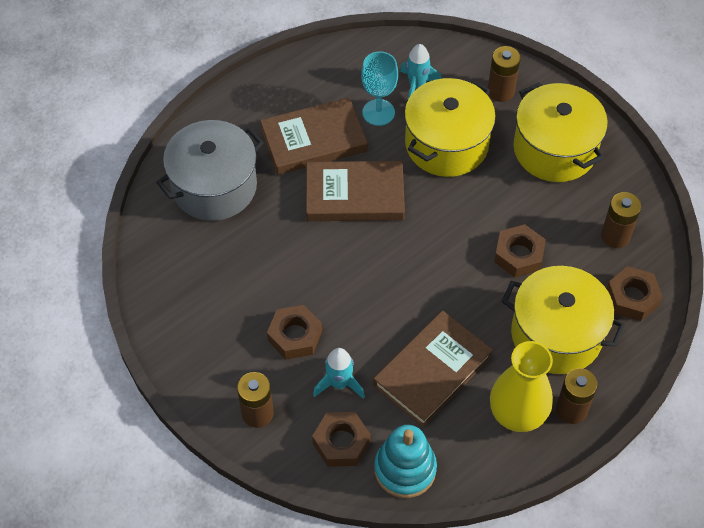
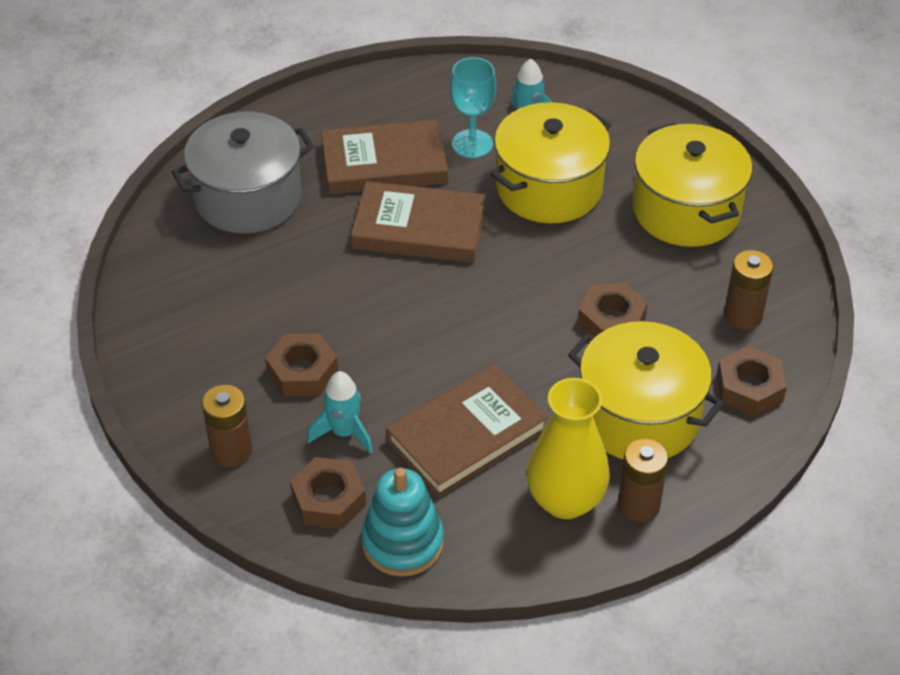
camera: 10 degrees right, 10 degrees down
brown battery [488,46,521,102] -> none

